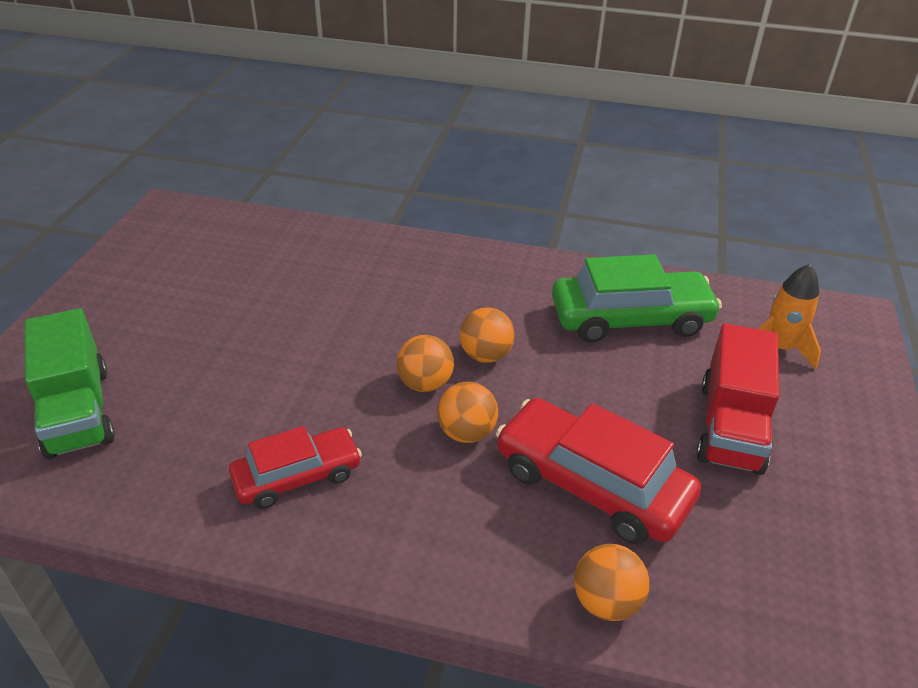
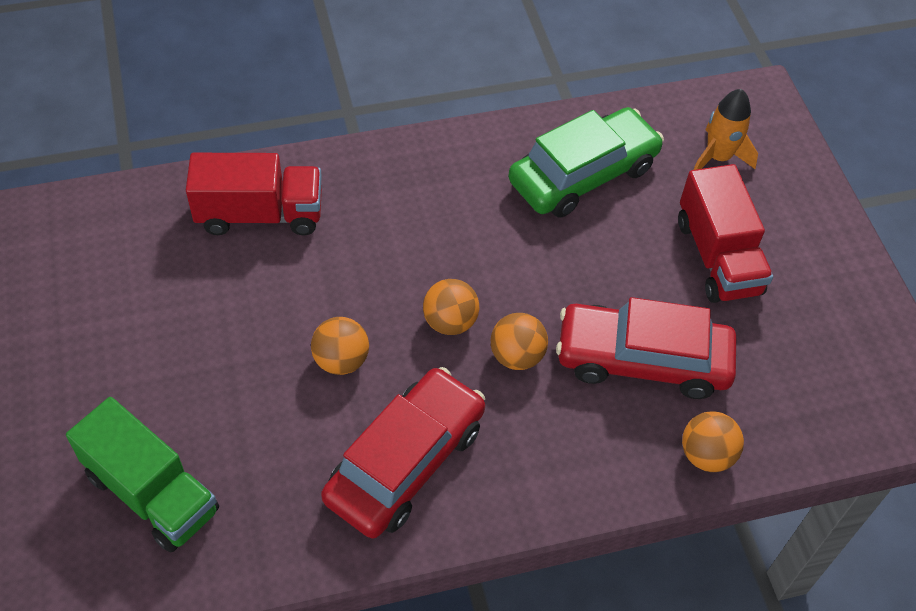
camera: 30 degrees left, 15 degrees up
red car [229,426,362,509] -> red car [321,367,485,538], size x1.57
orange ball [459,307,515,363] -> orange ball moved to [311,317,369,375]
none -> red truck [186,153,322,235]

